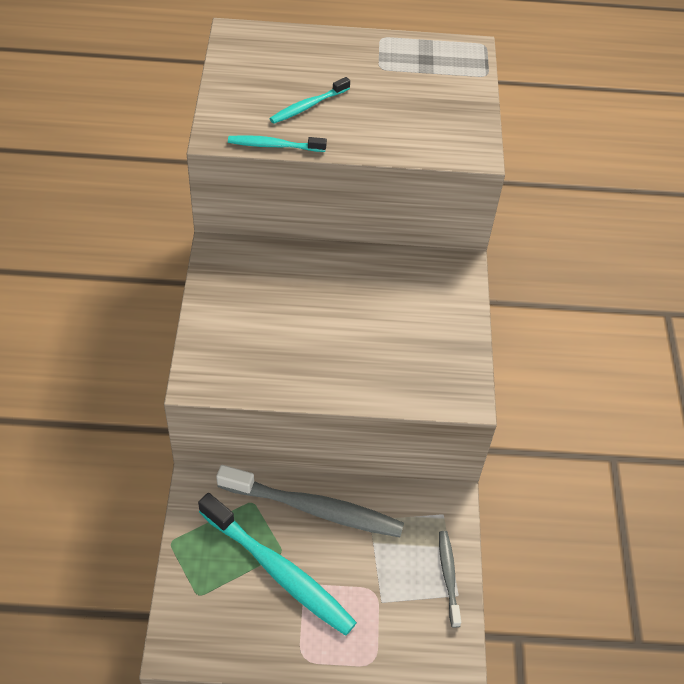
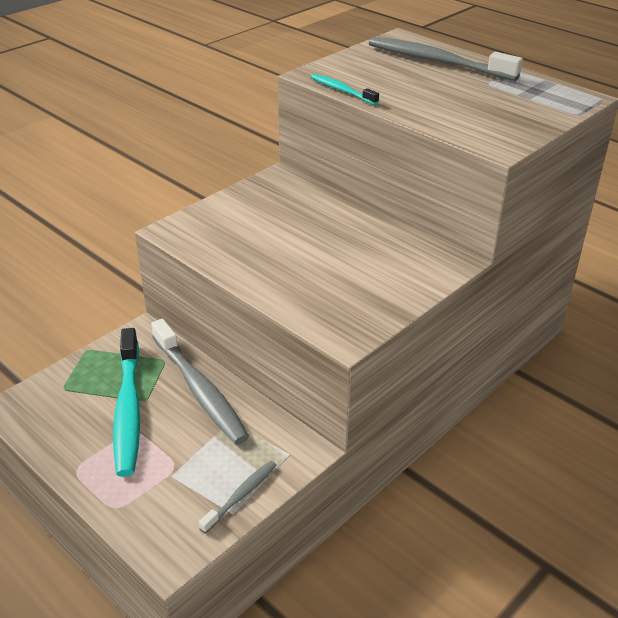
camera: 45 degrees right, 15 degrees down
turquoise toothbrush [270,77,350,124] -> none
none -> grey toothbrush [369,37,523,81]

